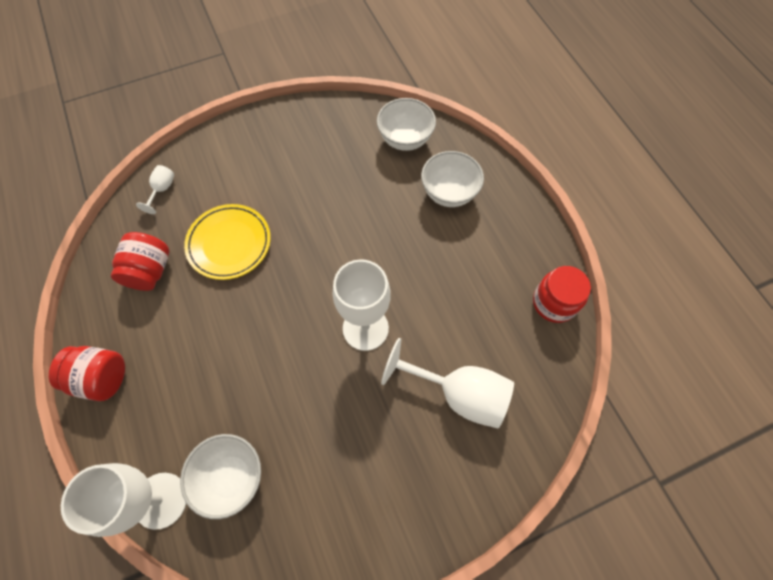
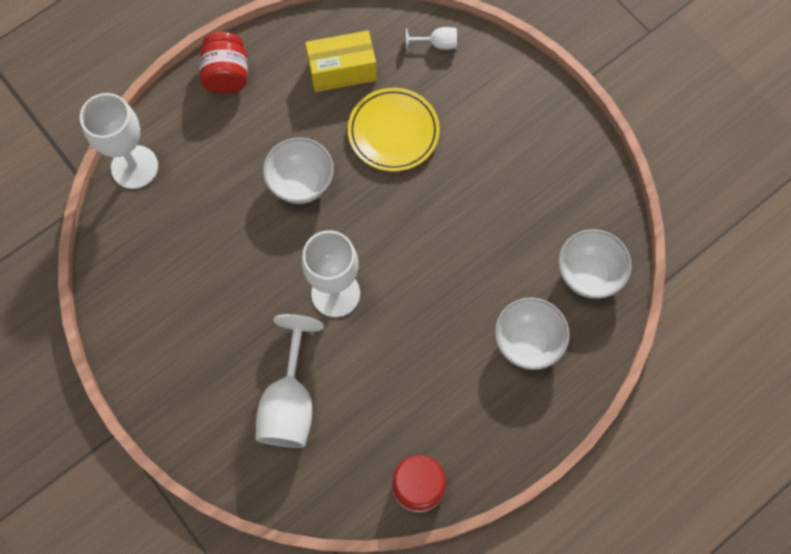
camera: 75 degrees right, 5 degrees up
red jar [111,232,169,291] -> yellow box [305,31,377,92]
white bowl [180,434,261,519] -> white bowl moved to [263,137,334,204]

